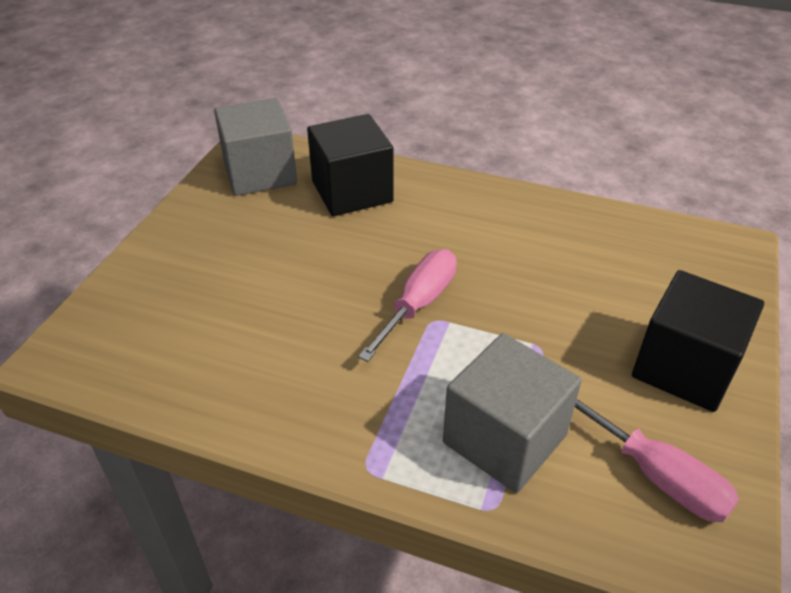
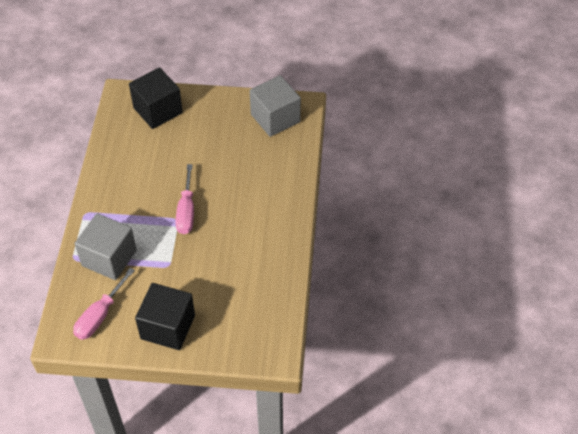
camera: 75 degrees right, 10 degrees up
black cube [307,114,394,216] -> black cube moved to [129,68,183,129]
pink screwdriver [358,249,457,362] -> pink screwdriver turned 75 degrees clockwise [175,164,194,234]

